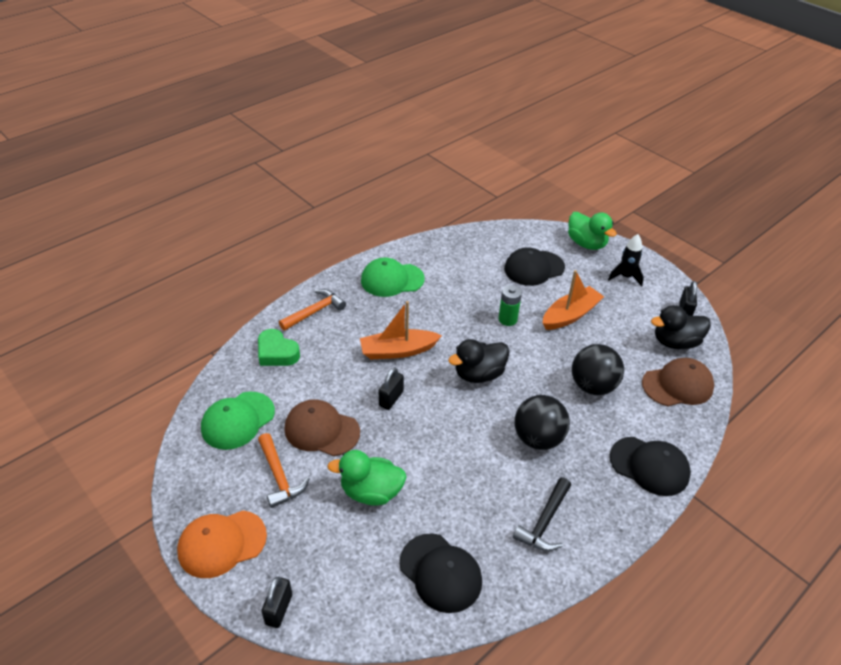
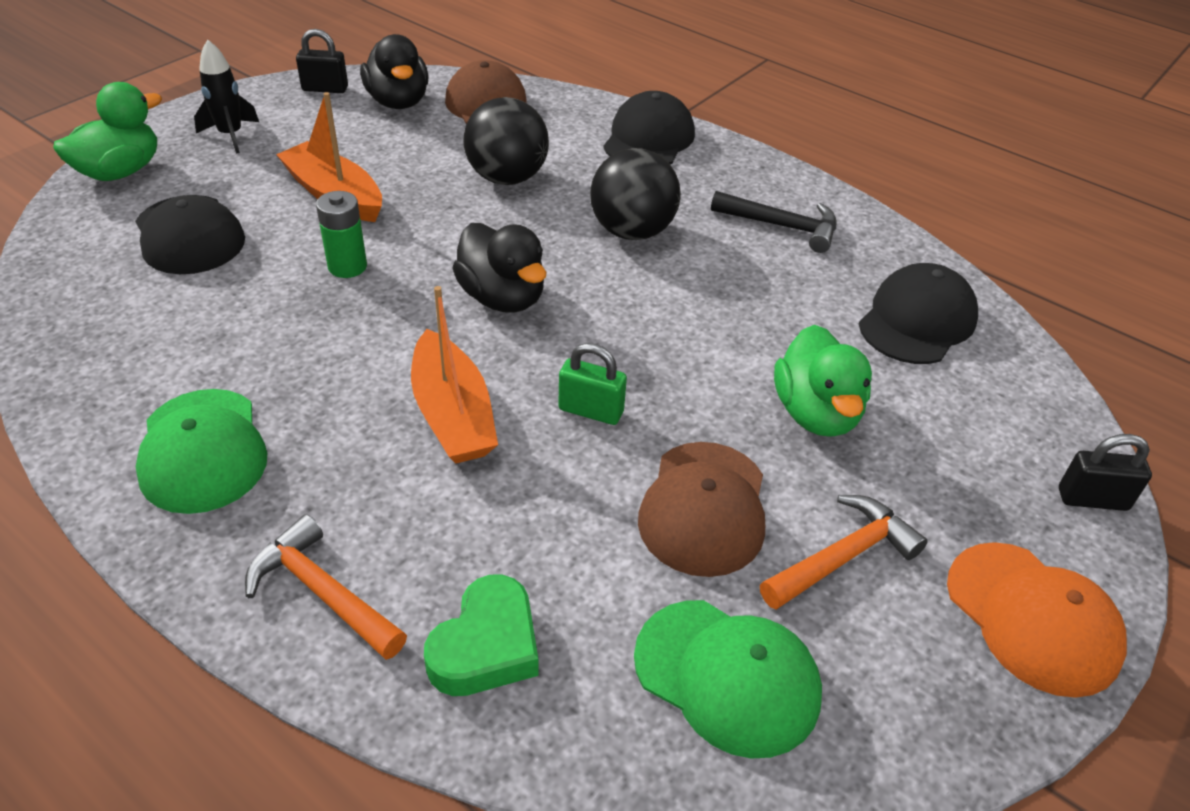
camera: 100 degrees left, 0 degrees up
black padlock [379,367,404,410] -> green padlock [558,343,627,425]

